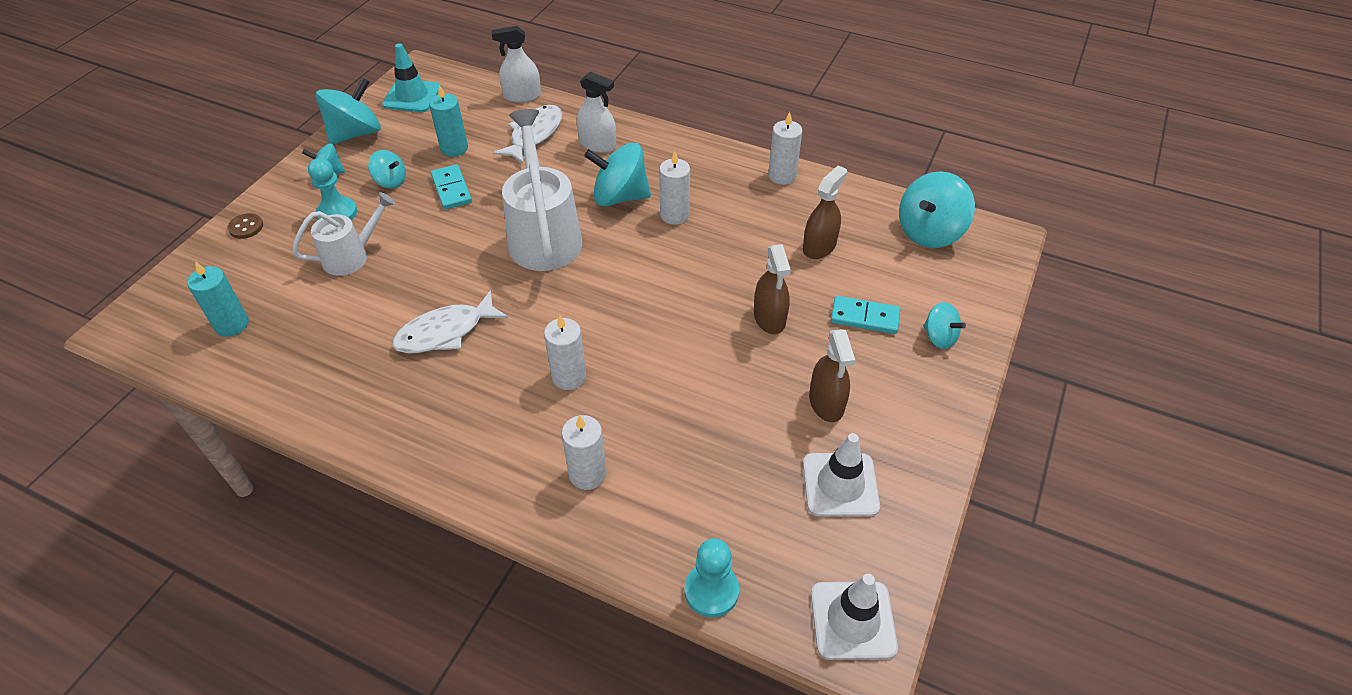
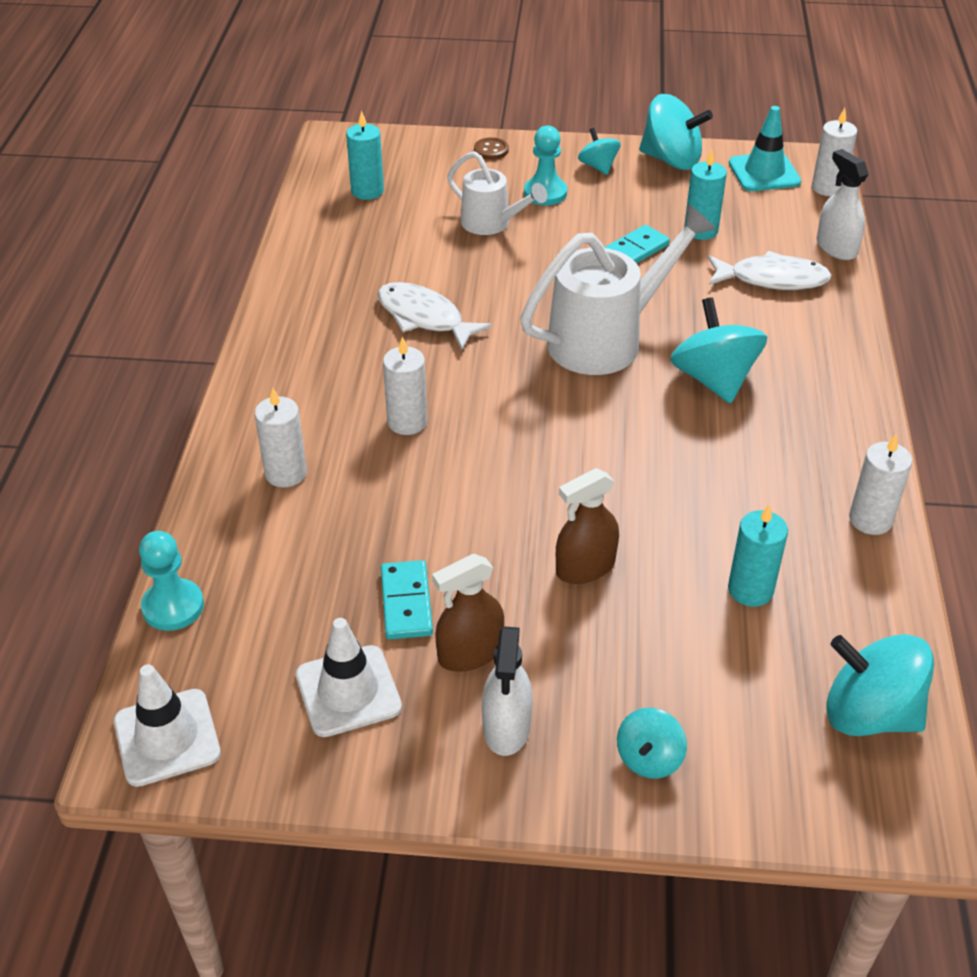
camera: 70 degrees right, 5 degrees down
turquoise spinning top [368,150,406,189] -> none
white spray bottle [577,72,616,153] -> white spray bottle moved to [482,626,532,756]
white candle [659,151,690,225] -> white candle moved to [812,108,857,196]
brown spray bottle [803,165,847,259] -> turquoise candle [728,505,788,607]
turquoise domino [831,296,900,334] -> turquoise domino moved to [381,560,433,639]

